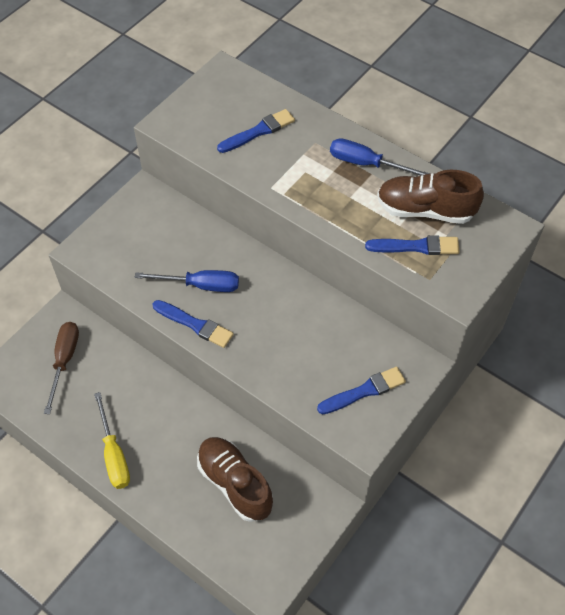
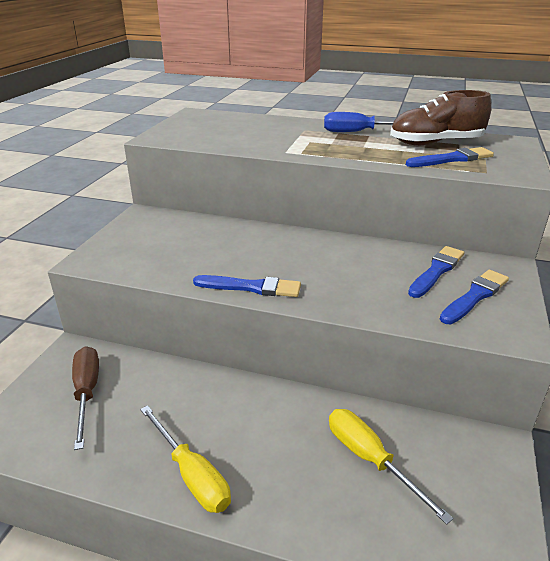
camera: 20 degrees left, 25 degrees down
blue screwdriver [135,270,239,292] -> none
brown shoe [197,437,273,522] -> yellow screwdriver [329,409,453,525]
blue brush [217,109,295,153] -> blue brush moved to [408,246,464,298]

